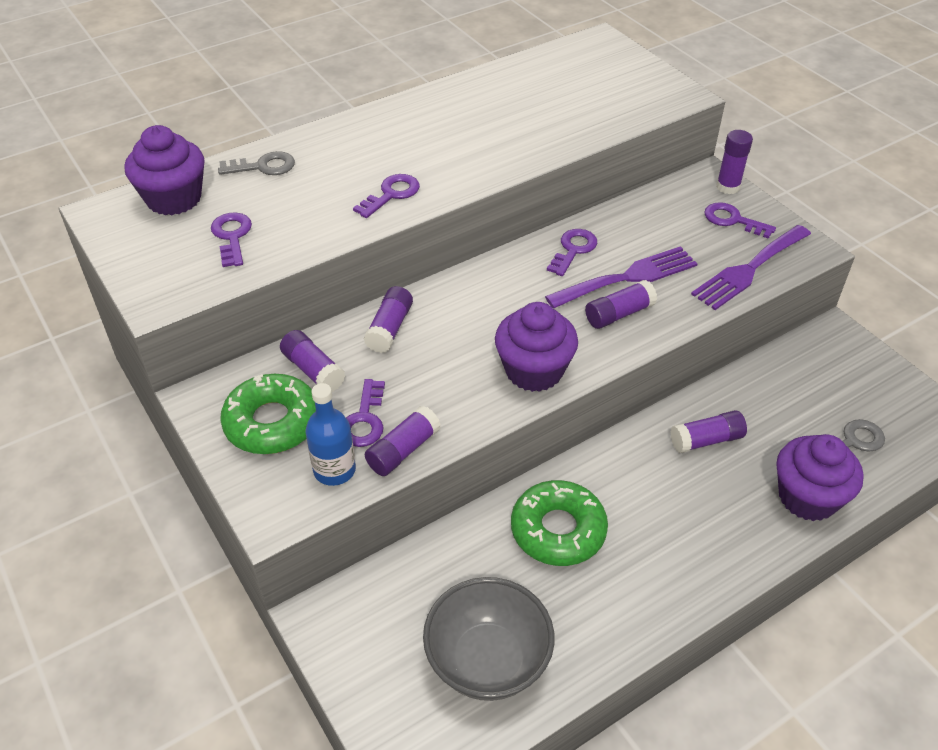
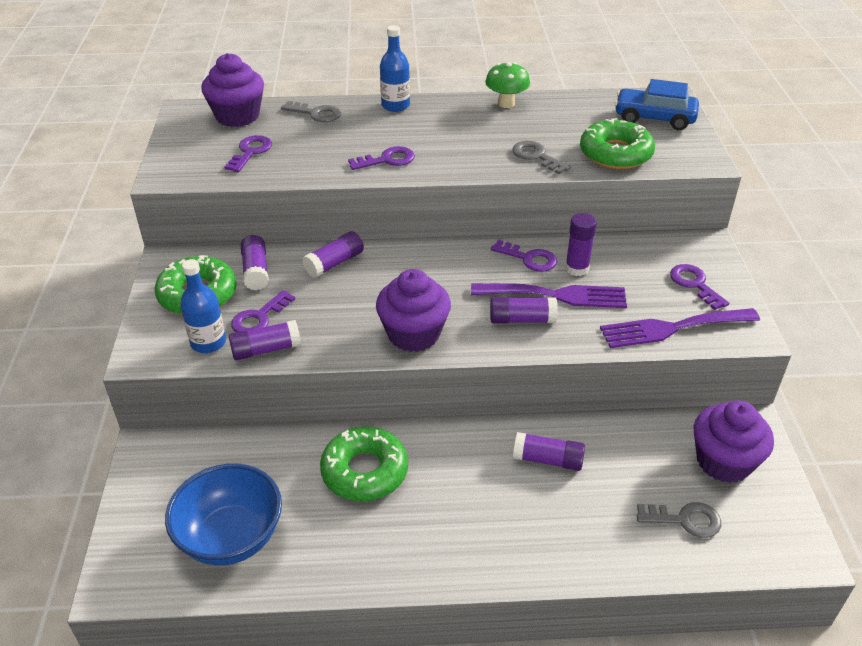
camera: 30 degrees right, 5 degrees down
grey bowl [423,577,554,701] -> blue bowl [165,463,282,565]
purple key [547,229,597,276] -> purple key turned 60 degrees clockwise [491,240,557,272]
purple glue stick [716,130,753,194] -> purple glue stick moved to [565,213,597,276]
purple cupcake [776,434,864,521] -> purple cupcake moved to [694,400,774,483]
none -> blue bottle [380,25,410,112]
none -> green mushroom [485,62,530,108]
none -> grey key [512,141,571,174]
none -> green donut [580,118,655,169]
none -> blue car [615,79,699,130]

